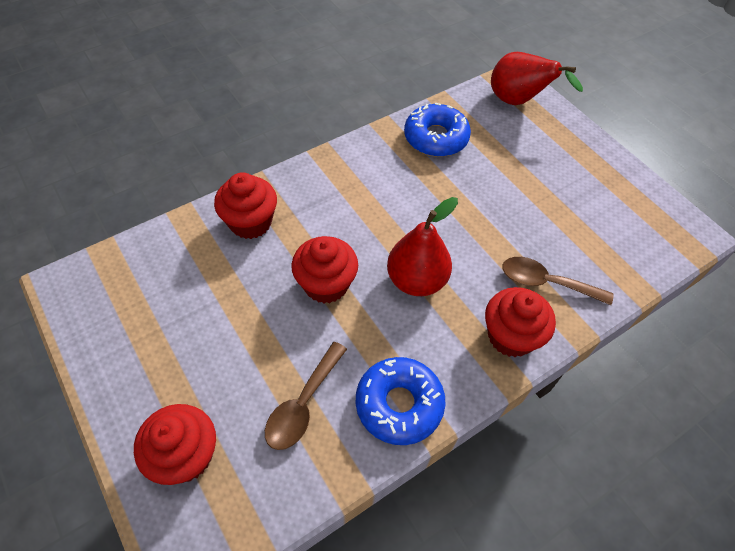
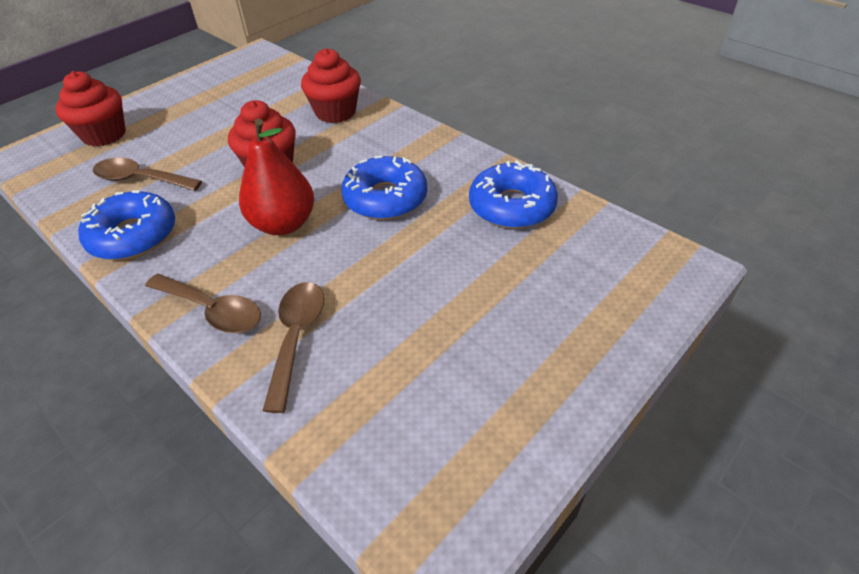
camera: 80 degrees right, 10 degrees down
red cupcake [485,287,556,357] -> brown spoon [145,274,261,333]
red pear [491,52,583,105] -> none
none -> blue donut [341,155,427,220]

